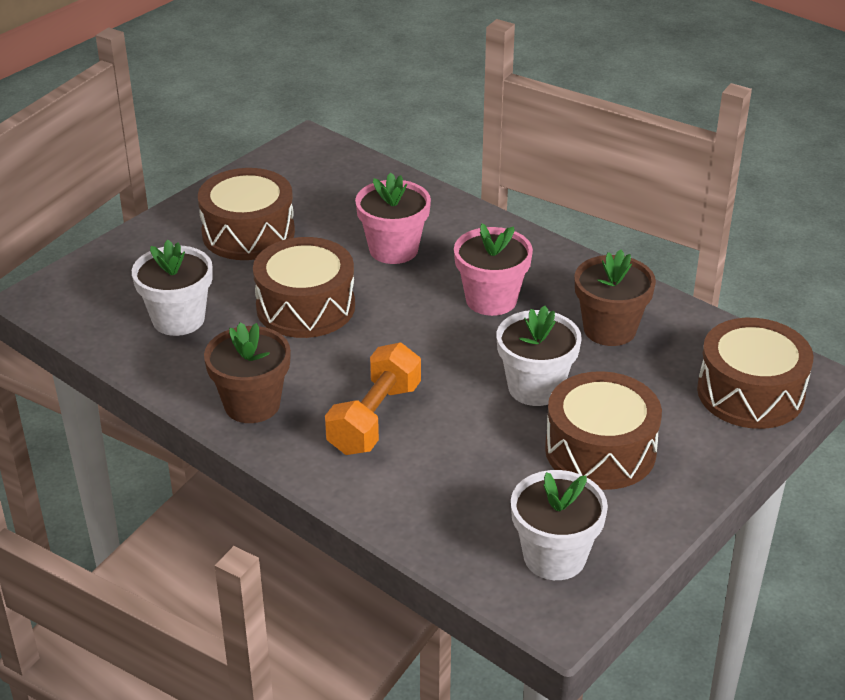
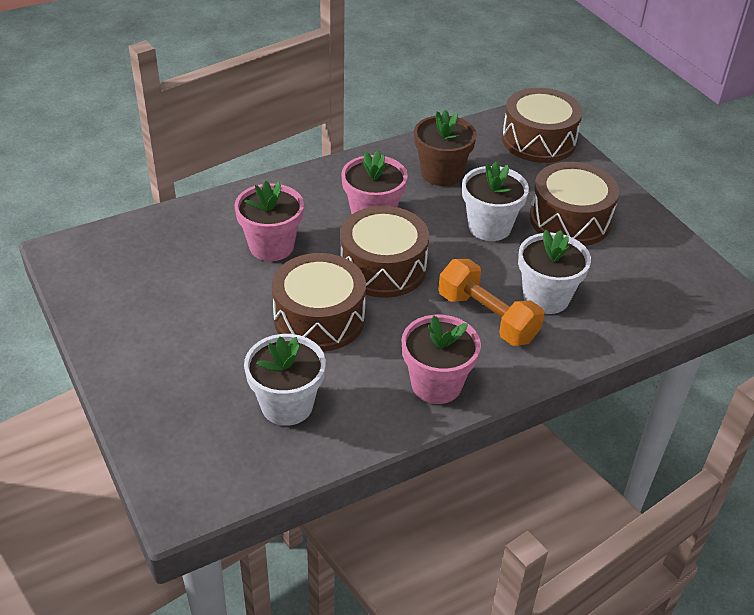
camera: 70 degrees left, 5 degrees up
brown drum [198,168,295,260] -> brown drum moved to [340,206,429,298]
brown flower pot [204,322,291,423] -> pink flower pot [401,315,481,404]
white flower pot [511,470,608,580] -> white flower pot moved to [518,230,591,314]

